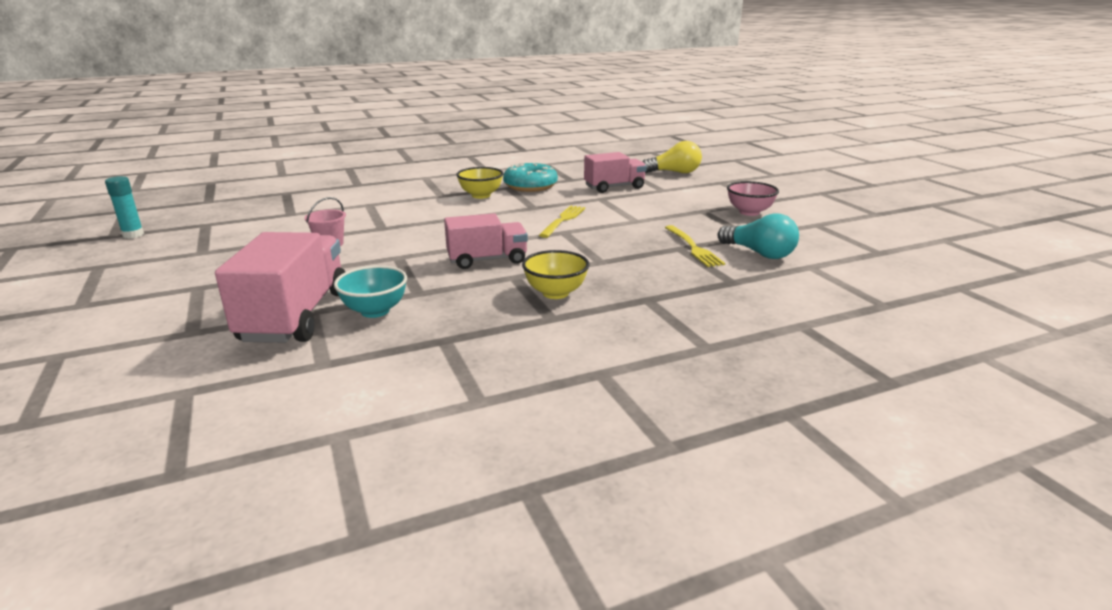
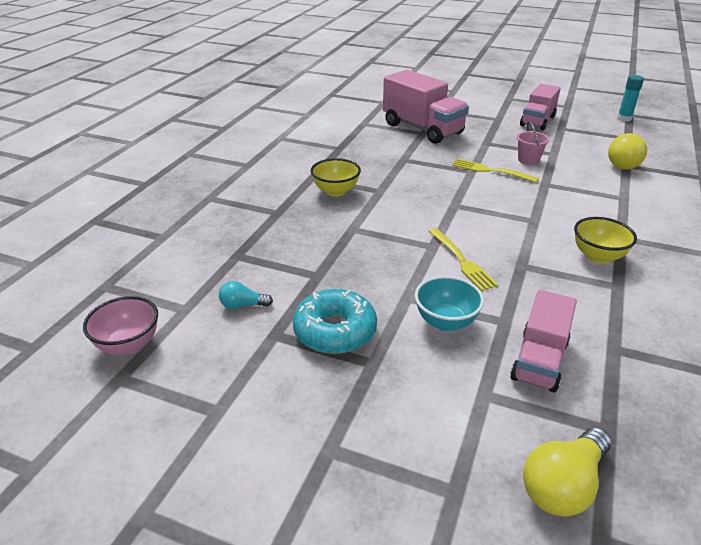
camera: 135 degrees right, 10 degrees up
turquoise bowl [334,265,407,318] -> turquoise bowl moved to [415,276,484,331]
pink truck [444,213,528,269] -> pink truck moved to [520,84,561,130]
turquoise donut [503,162,558,192] -> turquoise donut moved to [293,289,377,354]
yellow fork [665,225,725,267] -> yellow fork moved to [452,159,539,183]
turquoise light bulb [717,213,799,259] -> turquoise light bulb [219,281,273,309], size x0.56
pink bowl [727,181,779,216] -> pink bowl moved to [83,296,158,355]
none -> yellow light bulb [608,133,647,170]

